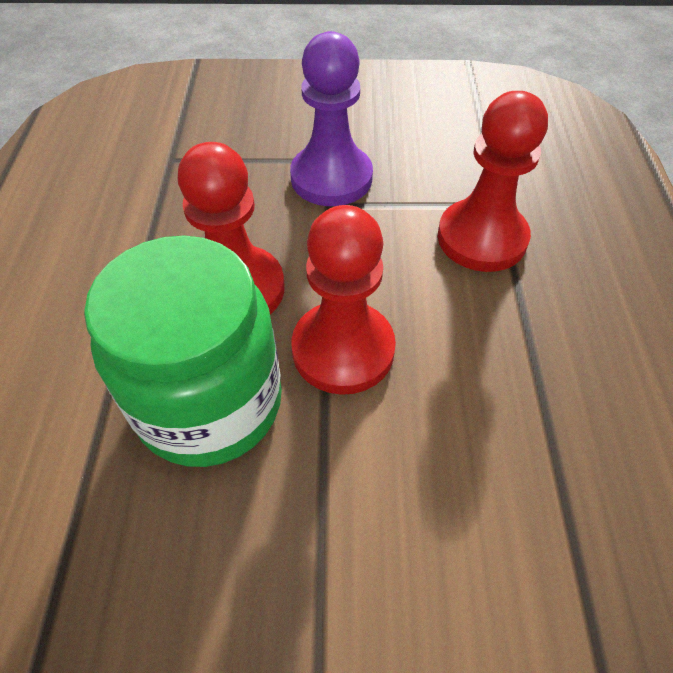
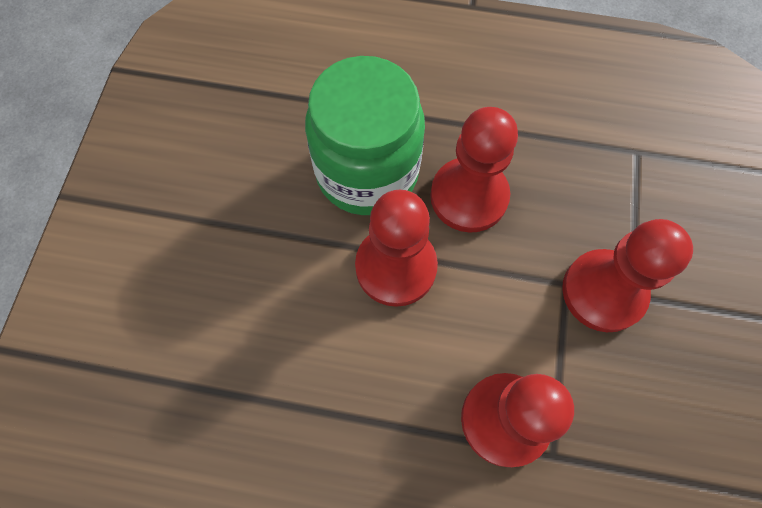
camera: 100 degrees right, 15 degrees up
purple pawn [290,31,373,206] -> red pawn [562,219,693,332]

